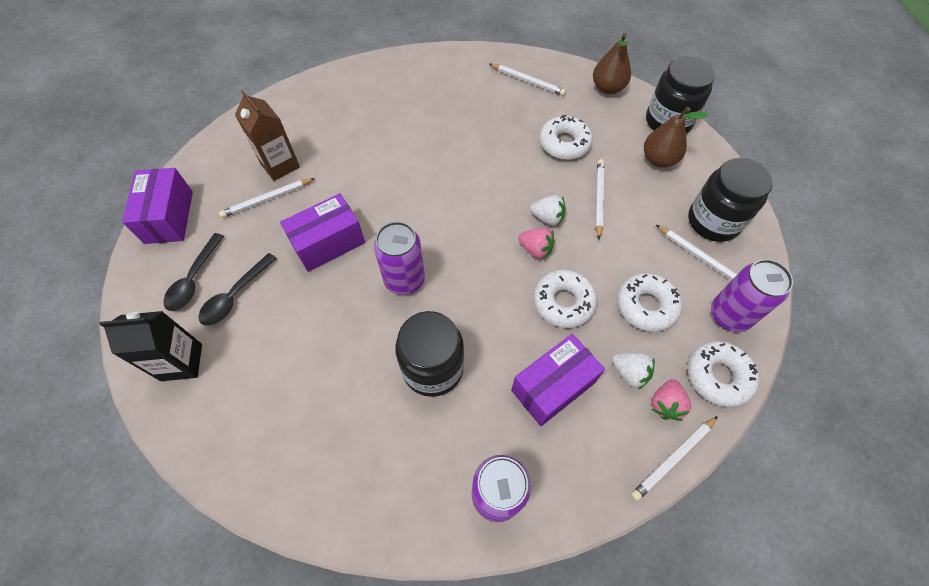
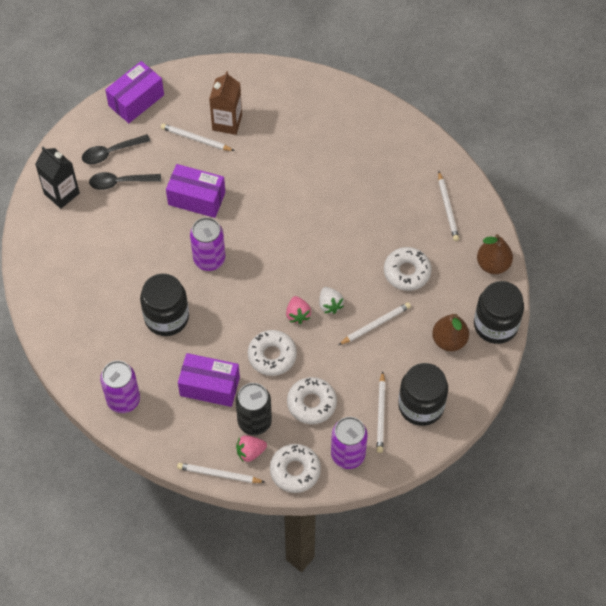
camera: 50 degrees right, 0 degrees up
white strawberry [612,353,655,390] -> black can [236,383,272,435]

